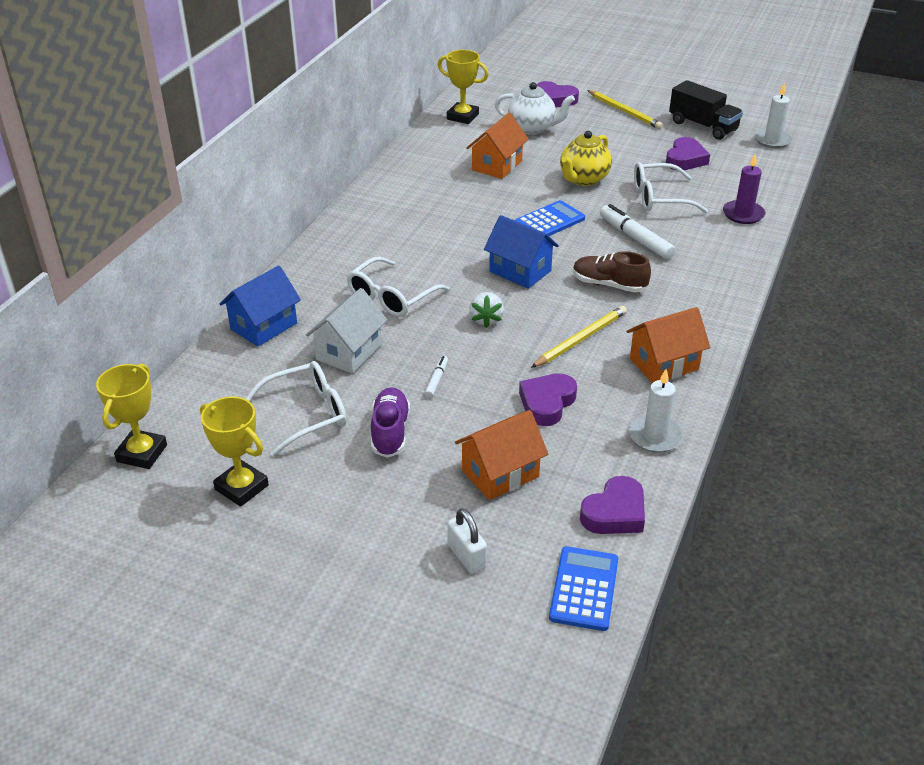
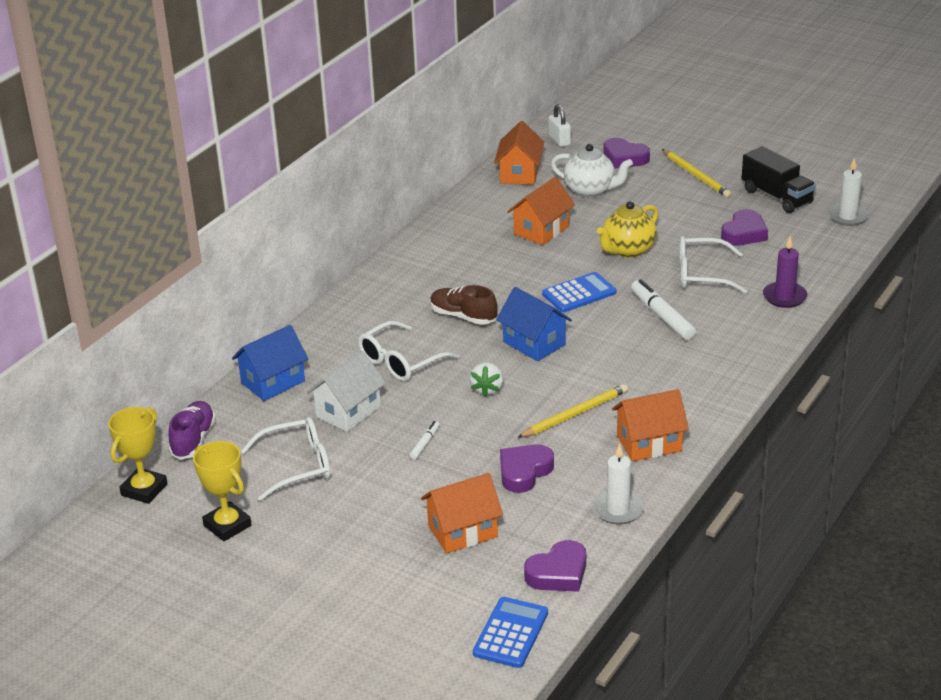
camera: 10 degrees right, 5 degrees down
purple shoe [371,387,410,458] -> purple shoe moved to [168,401,216,460]
yellow trophy [438,50,488,124] -> orange house [494,121,544,185]
white padlock [447,508,487,574] -> white padlock moved to [548,104,571,147]
brown shoe [573,251,651,292] -> brown shoe moved to [430,285,497,325]

